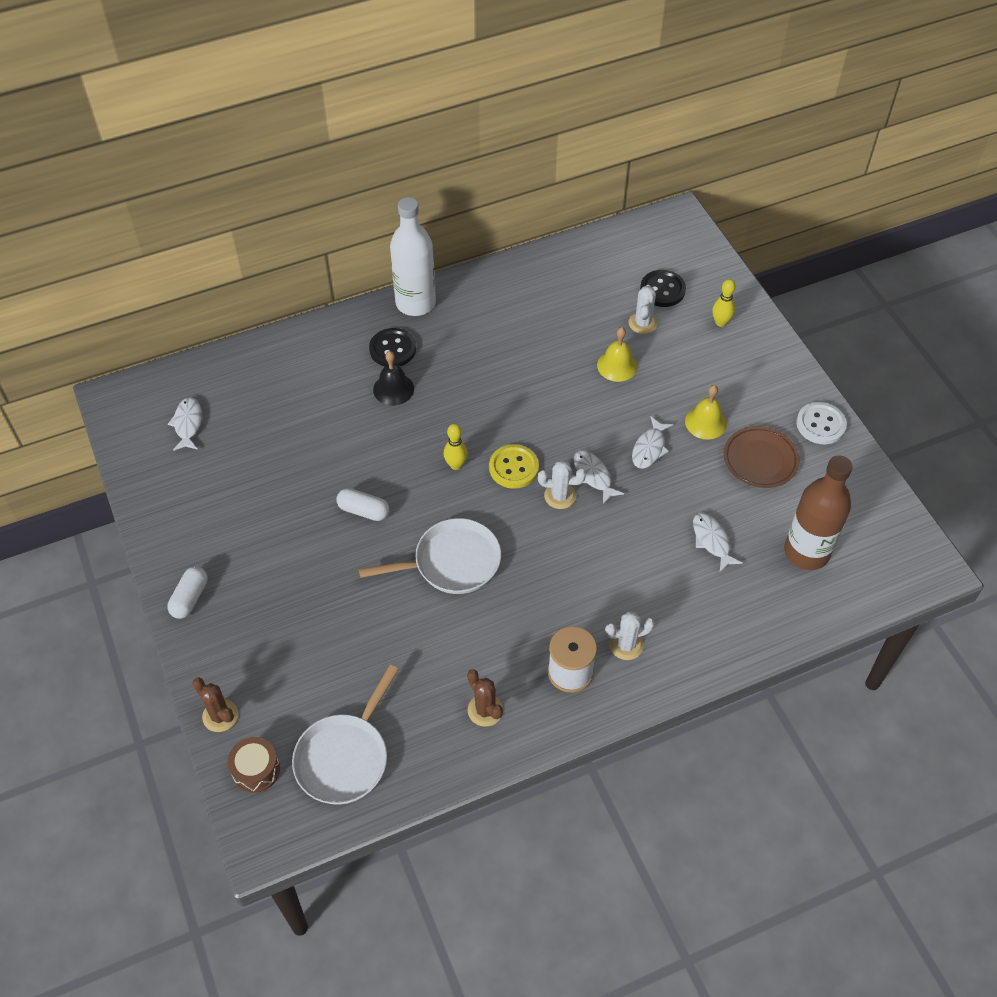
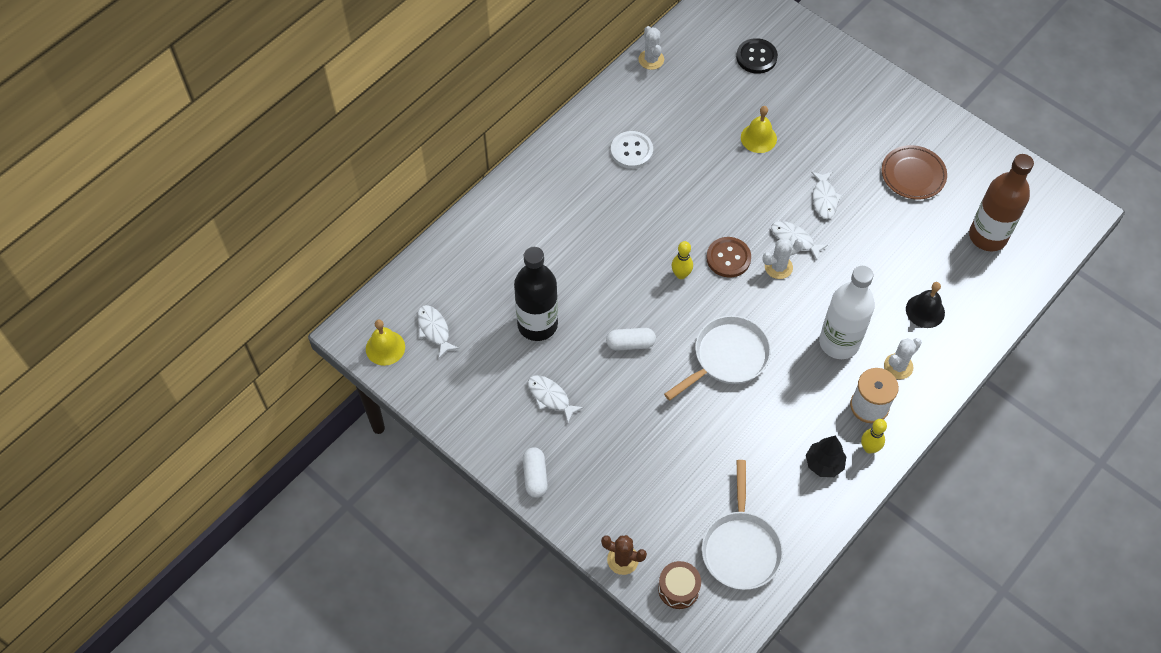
camera: 25 degrees left, 5 degrees up
black button [369,328,416,367] -> none
black bell [373,351,414,406] -> black bell moved to [906,282,945,328]
white bottle [390,197,436,316] -> white bottle moved to [819,266,875,359]
brown cactus [467,669,503,727] -> black tree [806,436,846,477]
yellow button [489,444,539,489] -> brown button [706,237,751,278]
white cactus [629,285,658,334] -> white cactus moved to [638,26,664,70]
yellow bell [685,385,727,440] -> yellow bell moved to [366,320,405,366]
white fish [693,513,743,572] -> white fish moved to [528,375,584,423]
yellow bowling pin [712,279,736,327] -> yellow bowling pin moved to [861,419,887,454]
white button [796,402,847,444] -> white button moved to [611,131,653,169]
none -> black bottle [514,247,558,341]

